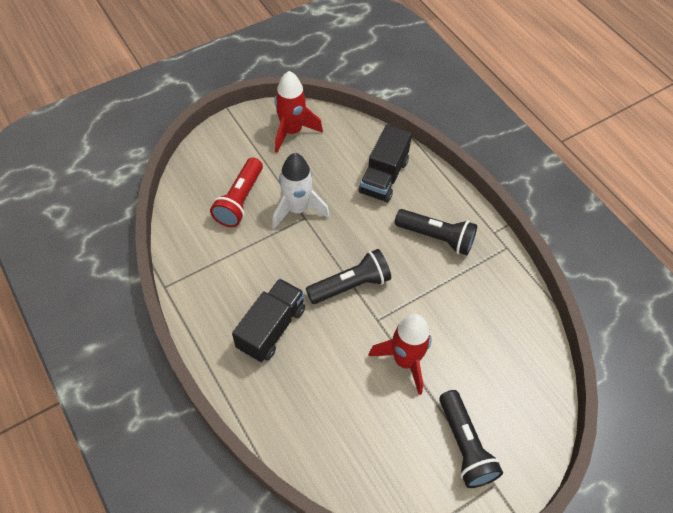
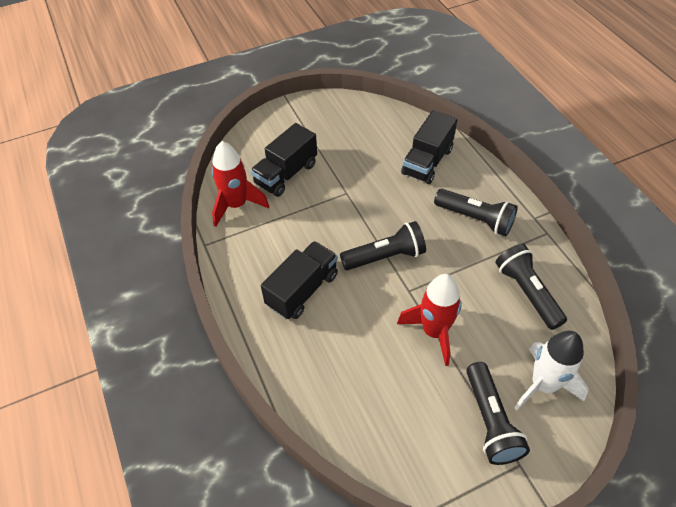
camera: 10 degrees right, 5 degrees down
red flashlight [210,158,263,227] -> black truck [250,123,317,197]
white rocket [272,153,330,229] -> white rocket moved to [514,331,589,411]
red rocket [274,71,323,153] -> red rocket moved to [212,141,269,227]
none -> black flashlight [496,244,567,330]

